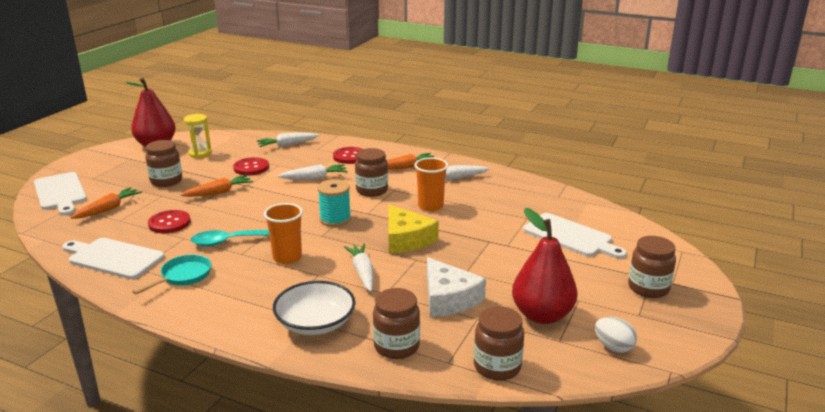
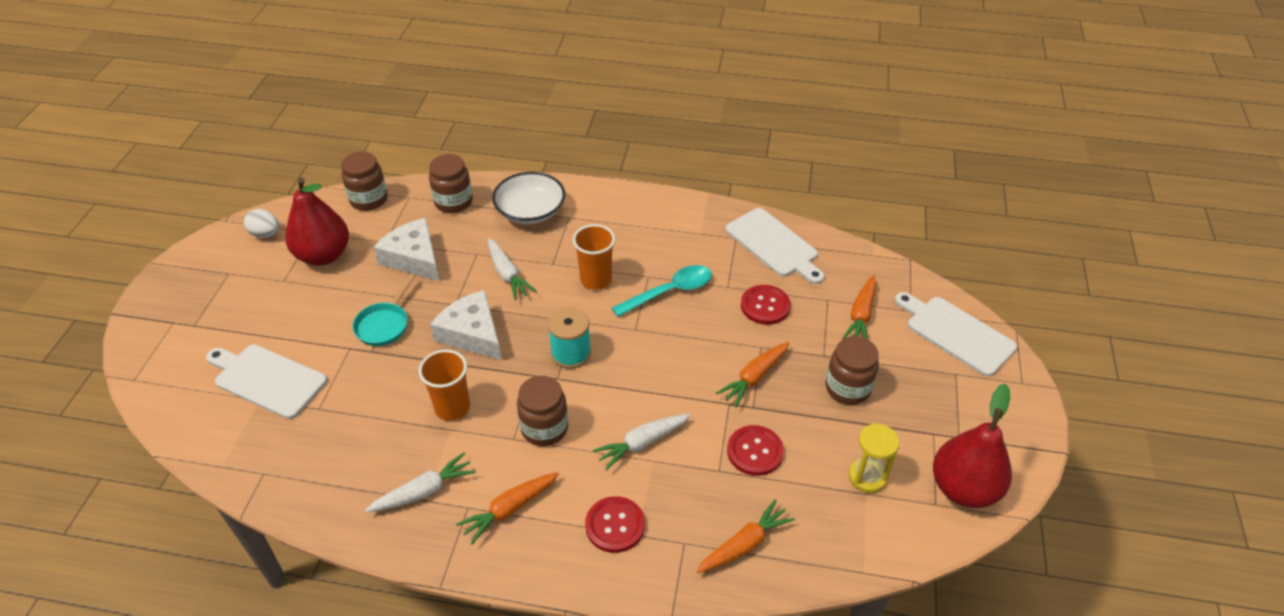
camera: 165 degrees right, 20 degrees up
white cutting board [62,238,165,279] -> white cutting board turned 45 degrees clockwise [725,208,824,284]
turquoise pan [132,254,211,295] -> turquoise pan moved to [352,274,415,346]
white carrot [256,133,319,147] -> orange carrot [696,499,795,573]
yellow cheese [388,205,439,254] -> white cheese [430,290,502,360]
brown jar [628,236,676,298] -> none

